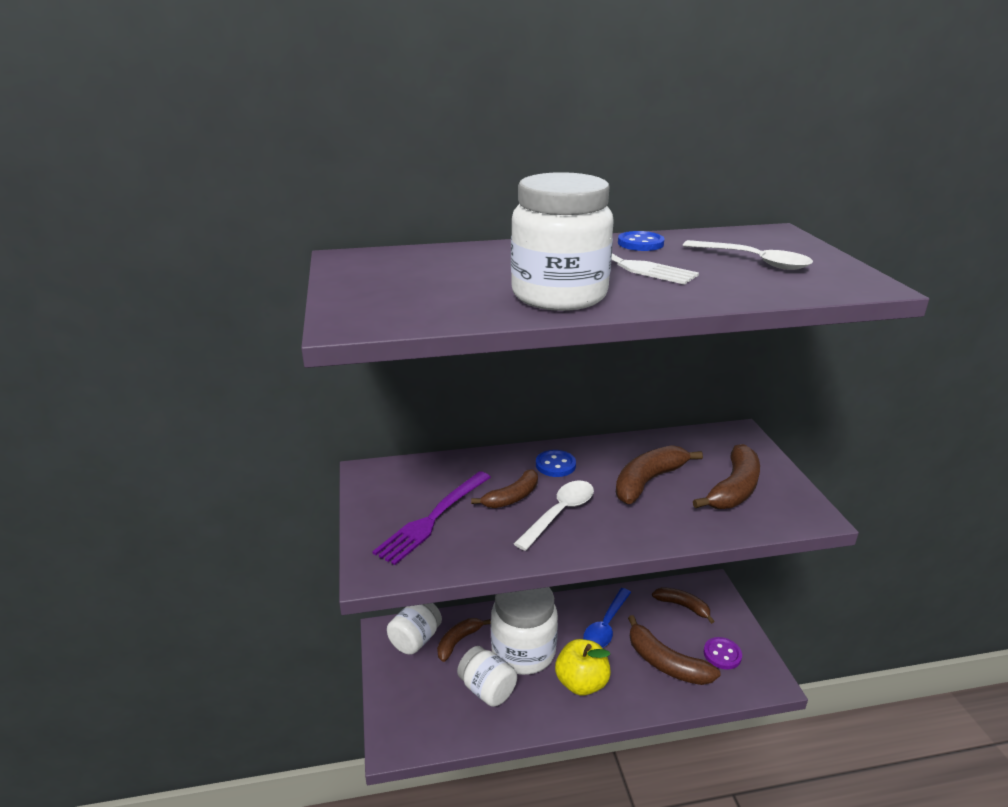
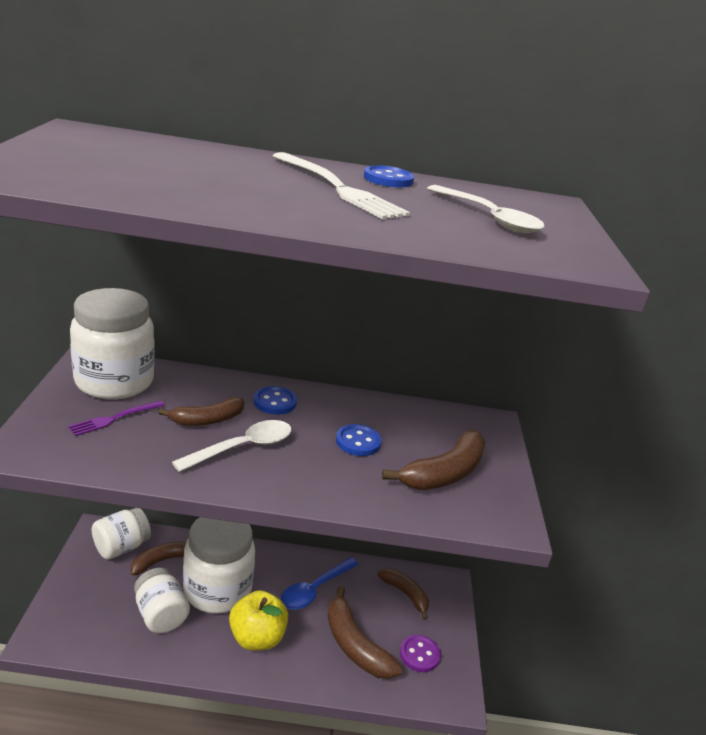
camera: 10 degrees right, 0 degrees up
purple fork [372,471,491,565] -> purple fork [68,400,165,436], size x0.57
white jar [511,172,614,311] -> white jar moved to [70,288,155,400]
brown banana [616,445,703,504] -> blue button [336,424,382,456]

